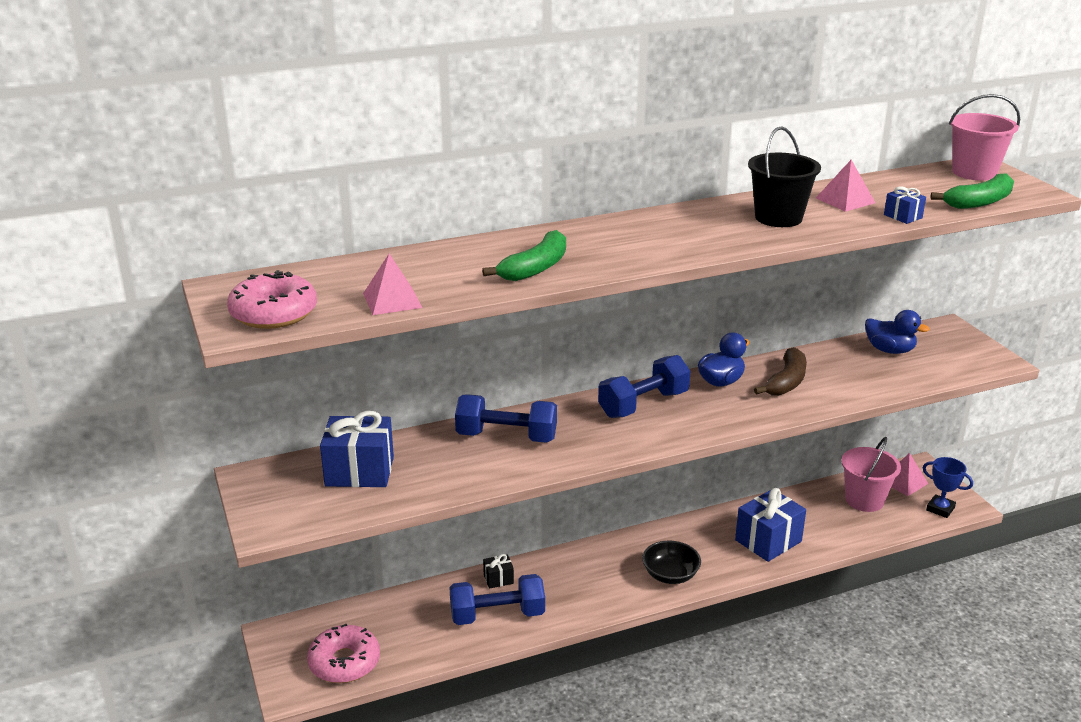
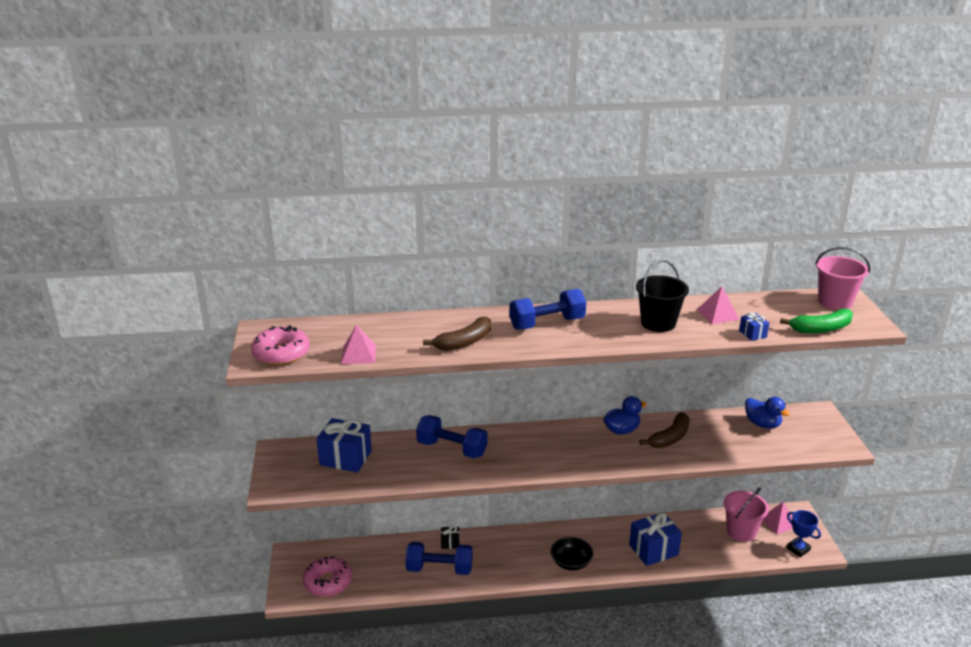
camera: 15 degrees right, 0 degrees up
green banana [482,230,566,281] -> brown banana [423,316,491,351]
blue dumbbell [598,355,691,418] -> blue dumbbell moved to [509,289,586,330]

